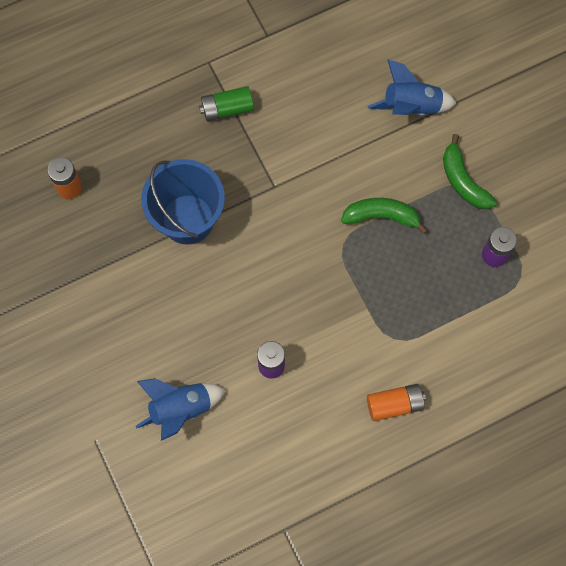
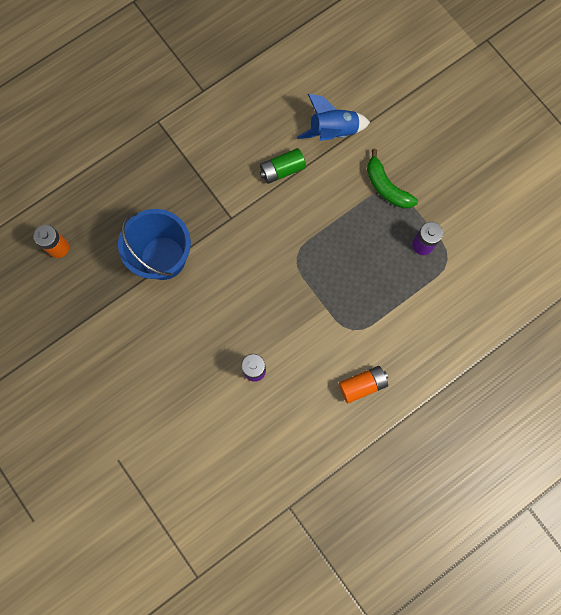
camera: 10 degrees left, 5 degrees up
blue rocket [136,378,226,441] -> none
green battery [199,86,254,121] -> green battery moved to [260,148,306,184]
green banana [341,198,428,234] -> none

